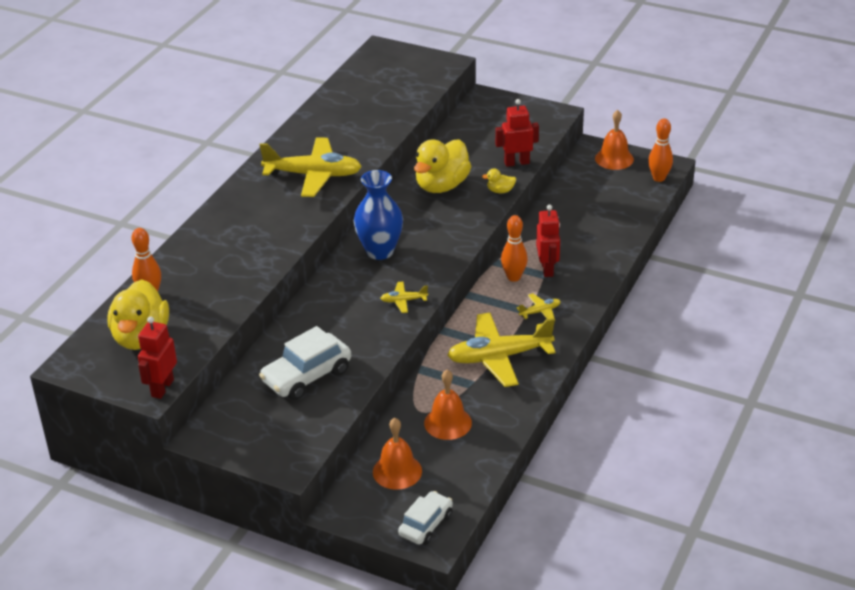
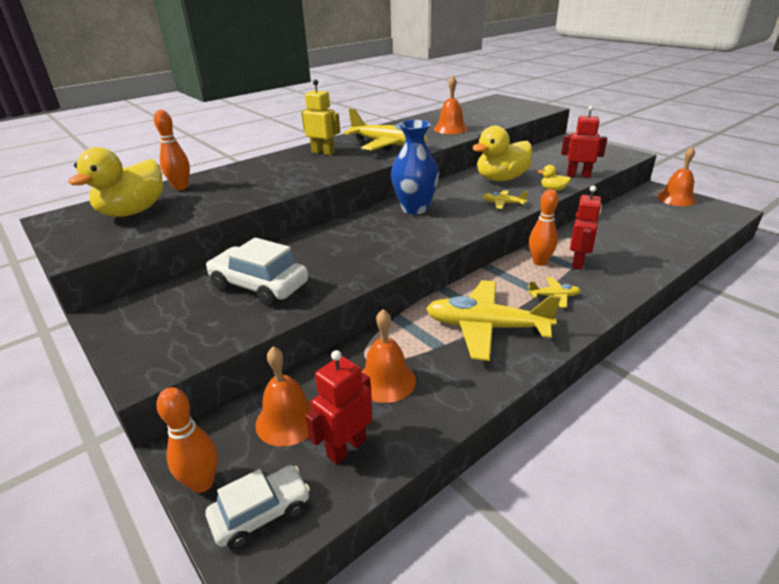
camera: 25 degrees right, 5 degrees down
red robot [138,316,177,399] -> red robot moved to [305,350,372,464]
white car [259,326,351,400] -> white car turned 45 degrees clockwise [206,237,308,306]
yellow plane [380,282,428,313] -> yellow plane moved to [483,190,528,209]
orange bowling pin [648,118,673,182] -> orange bowling pin moved to [156,387,218,493]
none -> yellow robot [301,79,340,155]
none -> orange bell [434,75,468,134]

